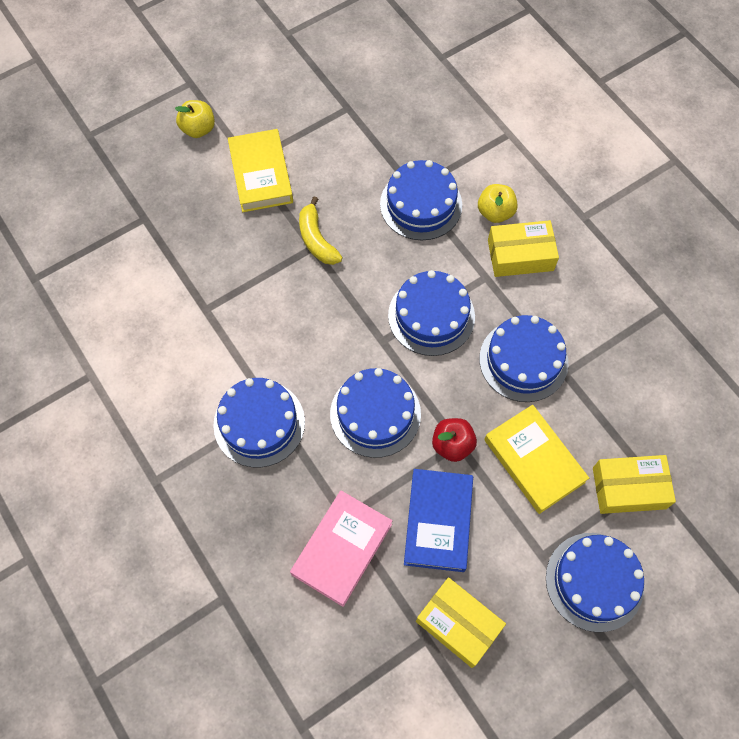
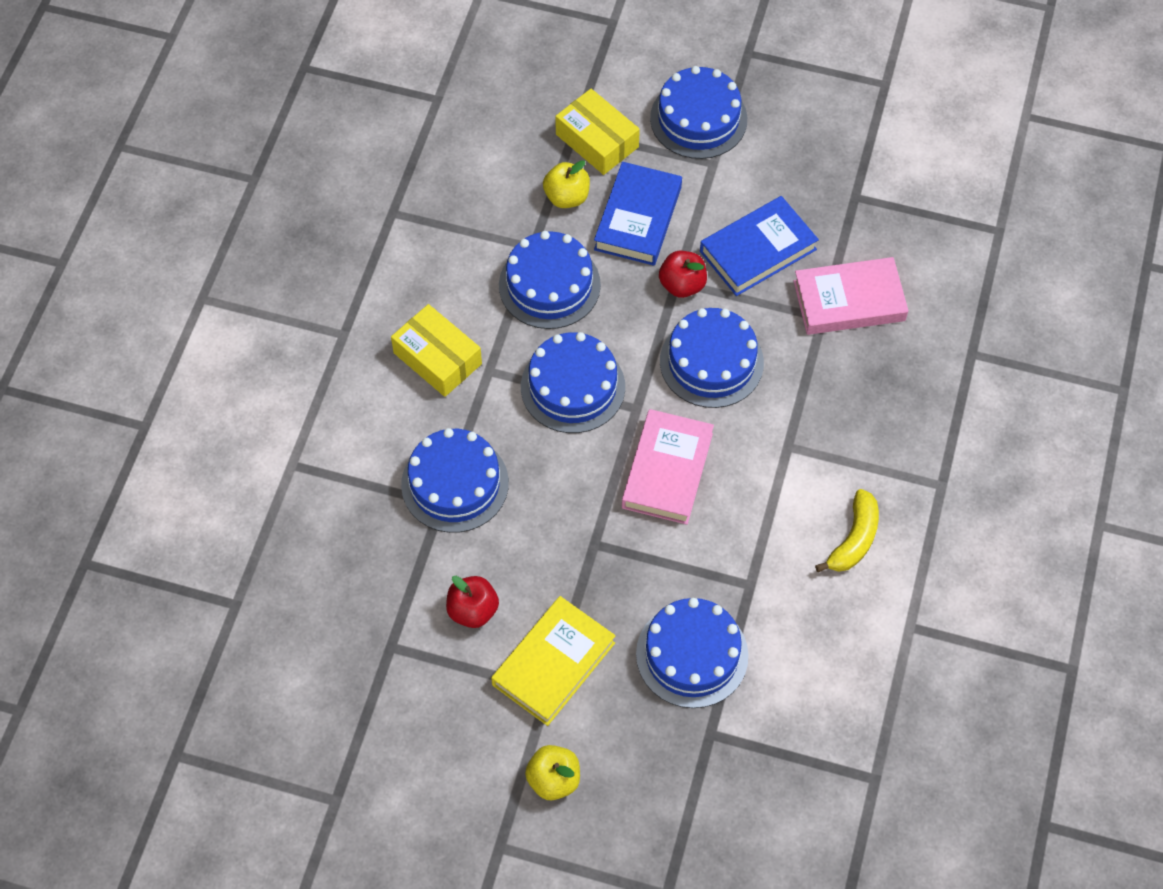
camera: 130 degrees left, 5 degrees down
blue cake [213,378,305,468] -> blue cake moved to [636,598,748,708]
yellow banana [299,197,343,265] -> yellow banana moved to [815,489,879,572]
yellow box [416,577,506,668] -> none
yellow apple [478,184,517,223] -> yellow apple moved to [543,160,590,208]
yellow book [484,405,589,514] -> blue book [594,162,682,266]
none -> red apple [446,576,499,628]
none -> pink book [622,409,714,525]

